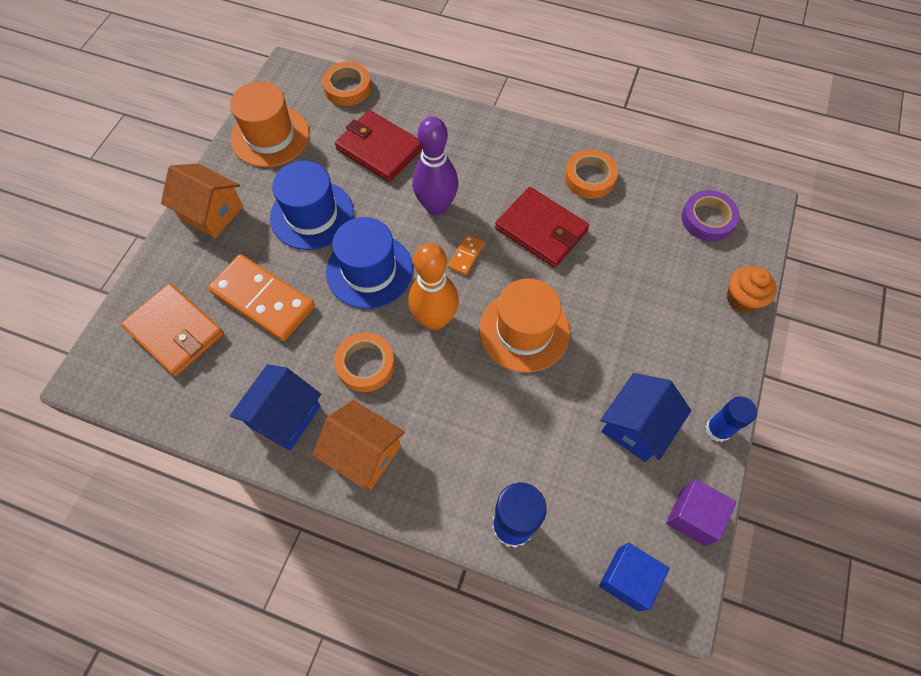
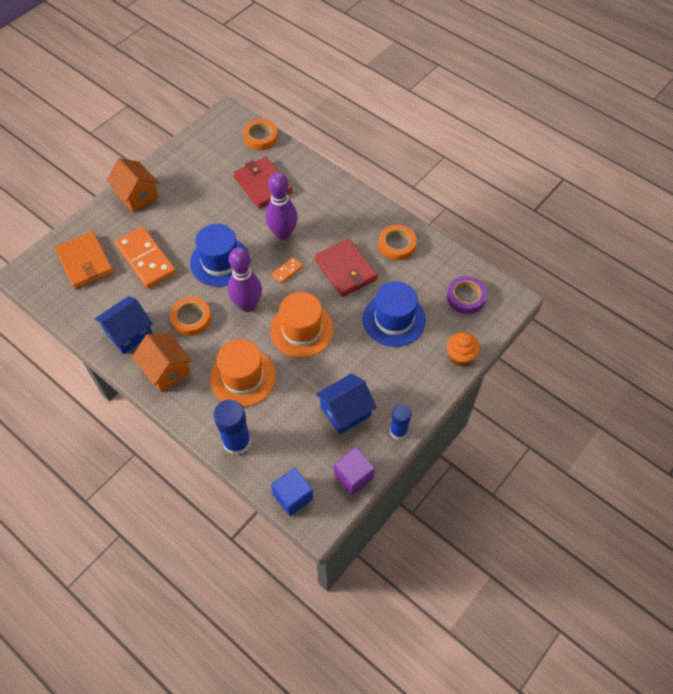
camera: 20 degrees right, 5 degrees down
orange hat [230,81,309,167] -> orange hat moved to [210,339,276,407]
blue hat [270,161,354,250] -> blue hat moved to [363,281,426,347]
orange bowling pin [409,243,459,330] -> purple bowling pin [228,247,262,312]

